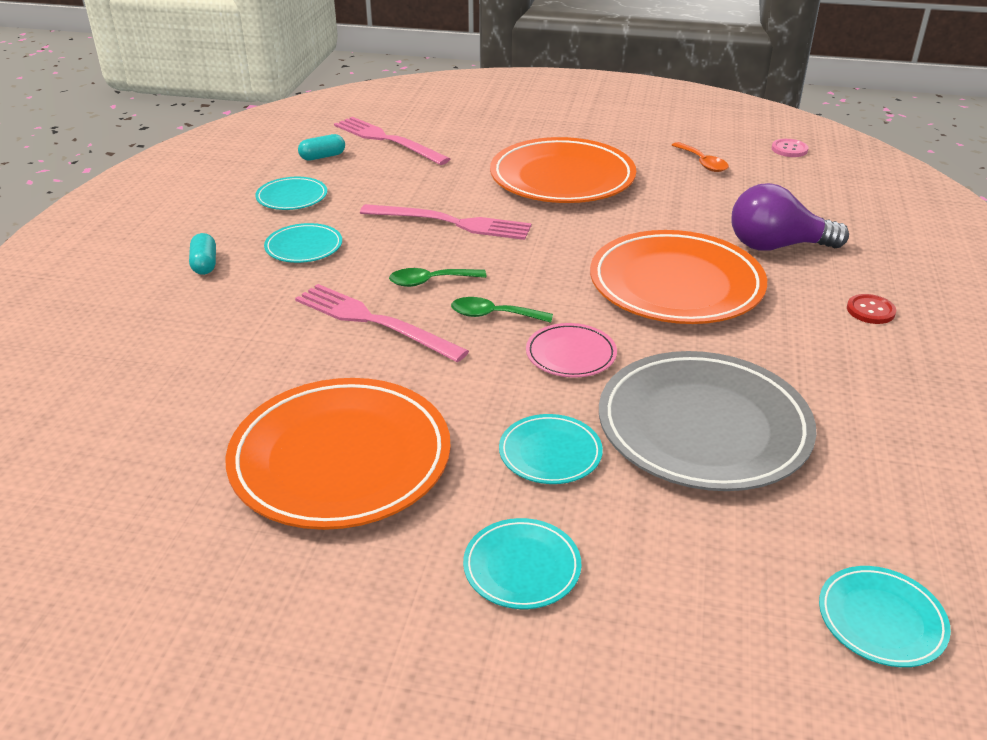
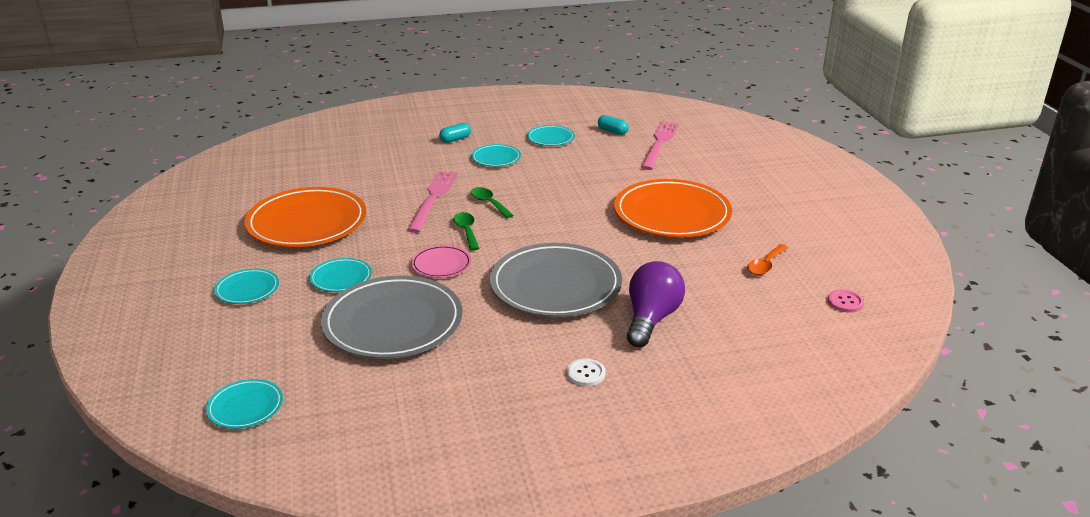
camera: 65 degrees right, 5 degrees down
pink fork [360,204,532,240] -> none
orange plate [590,230,767,324] -> grey plate [490,243,622,317]
purple light bulb [732,183,849,251] -> purple light bulb turned 45 degrees clockwise [627,261,685,347]
red button [847,294,896,324] -> white button [567,359,606,386]

